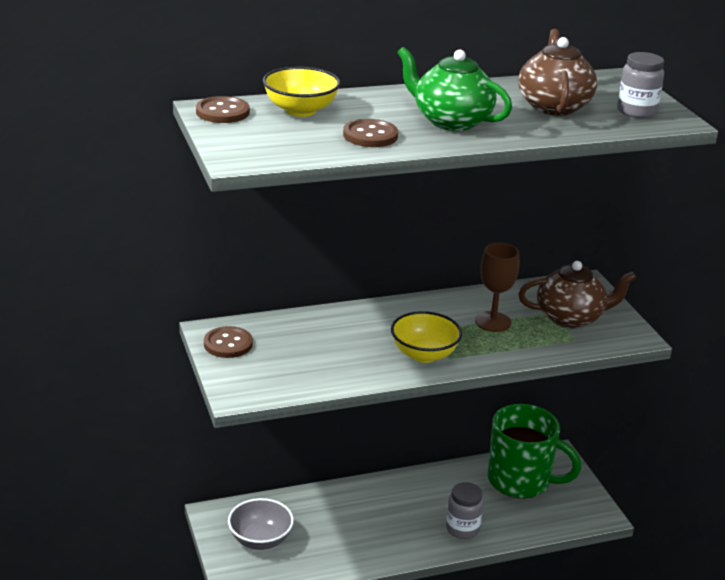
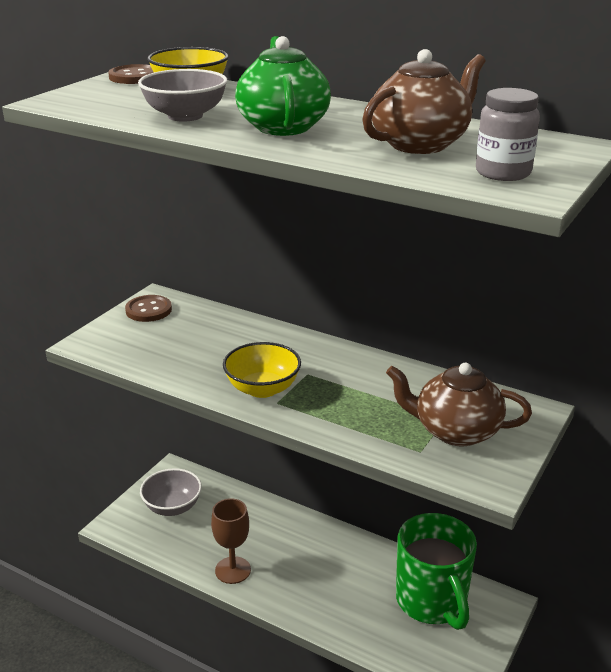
camera: 50 degrees right, 0 degrees up
brown button [343,119,398,147] -> grey bowl [138,69,227,122]
grey jar [446,482,483,539] -> none
brown goblet [475,243,519,332] -> brown goblet moved to [211,498,251,584]
brown teapot [518,261,636,328] -> brown teapot turned 150 degrees clockwise [386,363,532,447]

